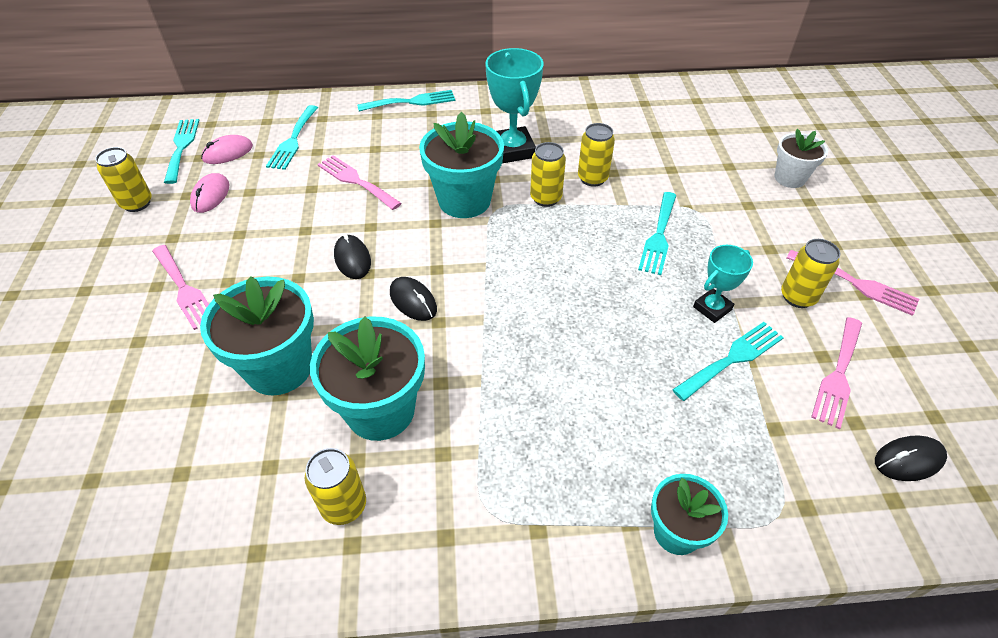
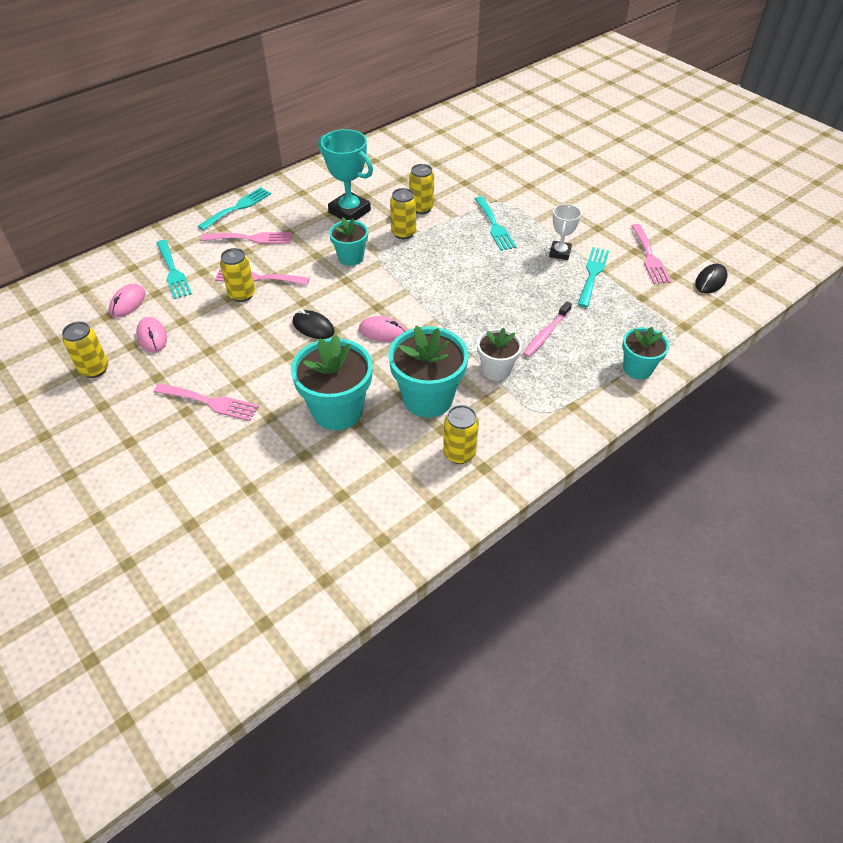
camera: 35 degrees left, 0 degrees up
turquoise fork [164,119,199,184] -> none
black mouse [390,277,437,321] -> pink mouse [359,316,406,342]
turquoise flower pot [419,112,504,218] -> turquoise flower pot [329,217,368,266], size x0.60
turquoise trophy [693,245,753,323] -> white trophy [549,204,582,260]
white flower pot [775,129,828,188] -> white flower pot moved to [477,328,522,381]
yellow can [781,239,840,308] -> yellow can moved to [220,248,255,302]
pink fork [786,250,919,316] -> pink fork moved to [201,232,292,244]
none -> pink toothbrush [523,301,572,357]

